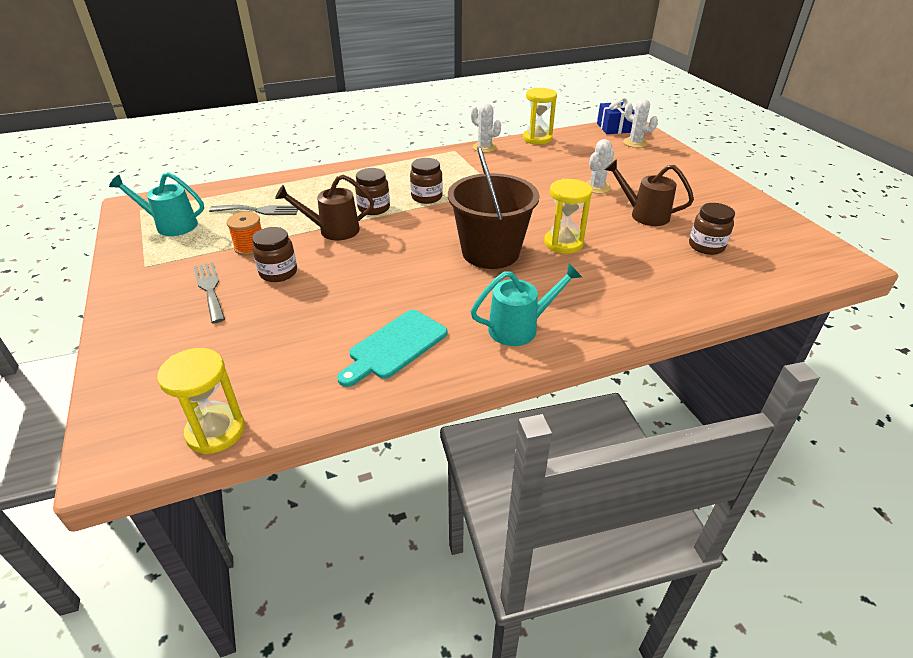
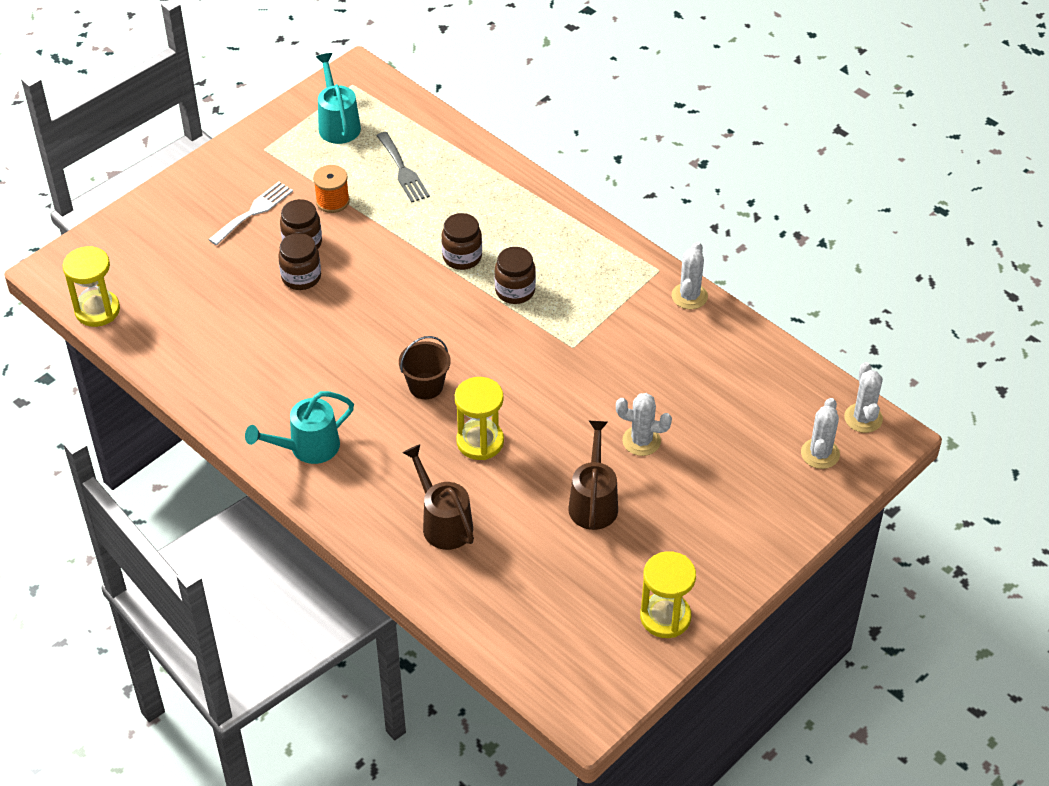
camera: 65 degrees right, 10 degrees up
grey fork [194,262,225,323] -> white fork [208,182,293,245]
brown watering can [275,174,374,240] -> brown watering can moved to [402,444,474,550]
turquoise cutting board [337,310,447,387] -> none
brown bucket [448,146,540,269] -> brown bucket [399,336,451,399], size x0.52
turquoise watering can [471,263,582,346] -> turquoise watering can turned 105 degrees clockwise [245,391,354,464]
yellow hourglass [523,88,557,145] -> yellow hourglass moved to [640,551,696,638]
blue gift [597,98,635,134] -> white cactus [844,362,883,433]
brown jar [689,203,735,255] -> brown jar moved to [278,233,321,290]

